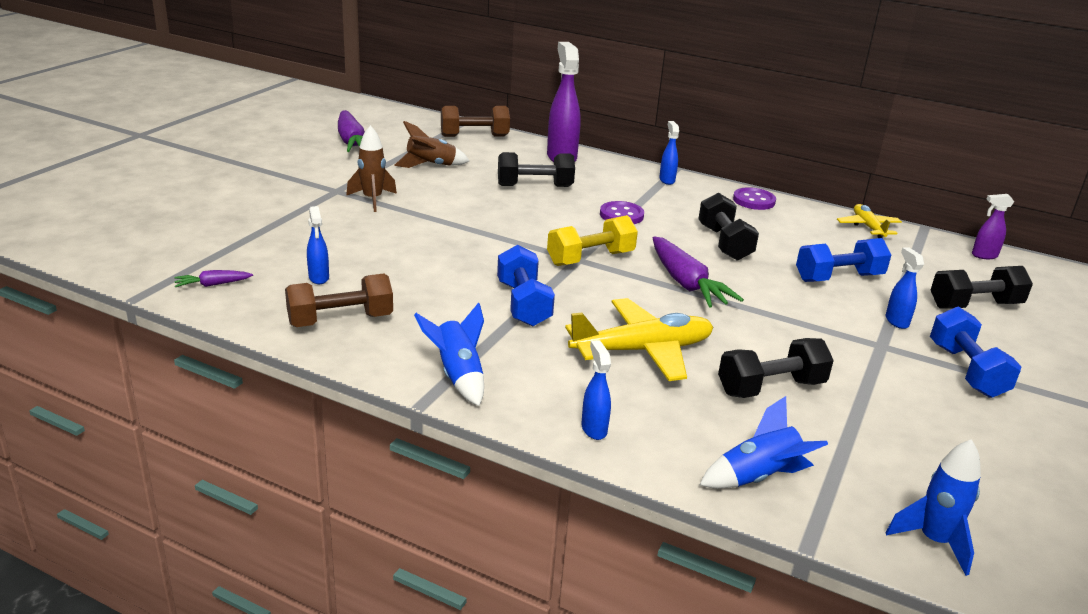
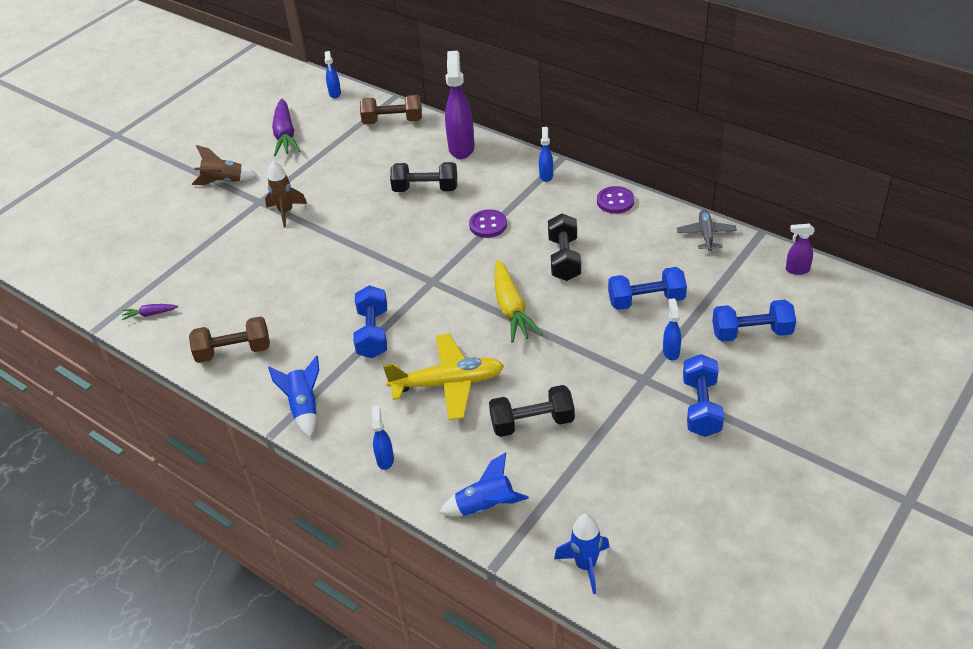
camera: 15 degrees right, 15 degrees up
blue spray bottle [307,206,329,284] -> blue spray bottle moved to [325,51,341,99]
brown rocket [394,121,469,168] -> brown rocket moved to [192,145,257,185]
yellow dumbbell [547,215,638,266] -> none
purple carrot [653,236,744,308] -> yellow carrot [494,260,543,343]
yellow plane [837,204,902,238] -> grey plane [677,209,737,251]
black dumbbell [931,266,1033,309] -> blue dumbbell [712,300,796,342]

